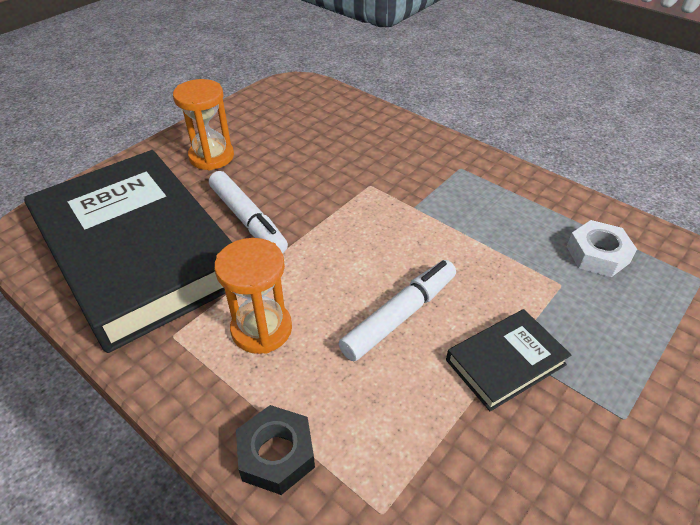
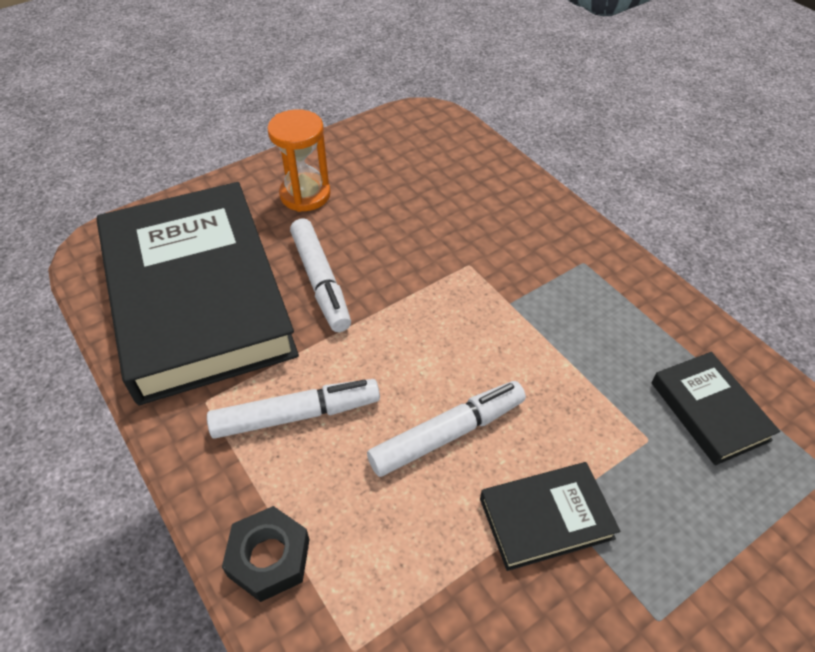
camera: 15 degrees right, 5 degrees up
orange hourglass [214,238,292,354] -> white marker [207,379,380,439]
white nut [566,220,637,277] -> black book [651,352,780,465]

